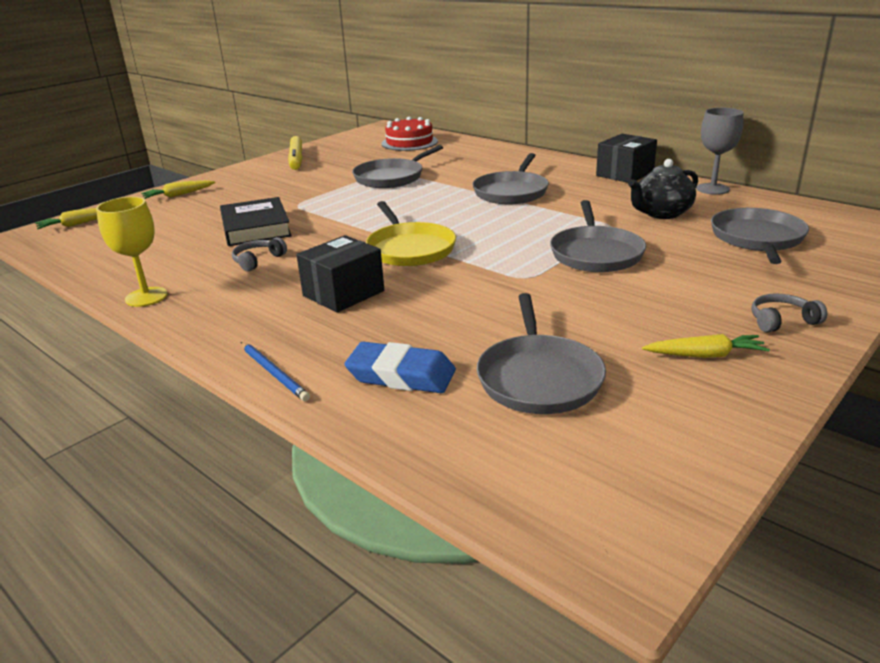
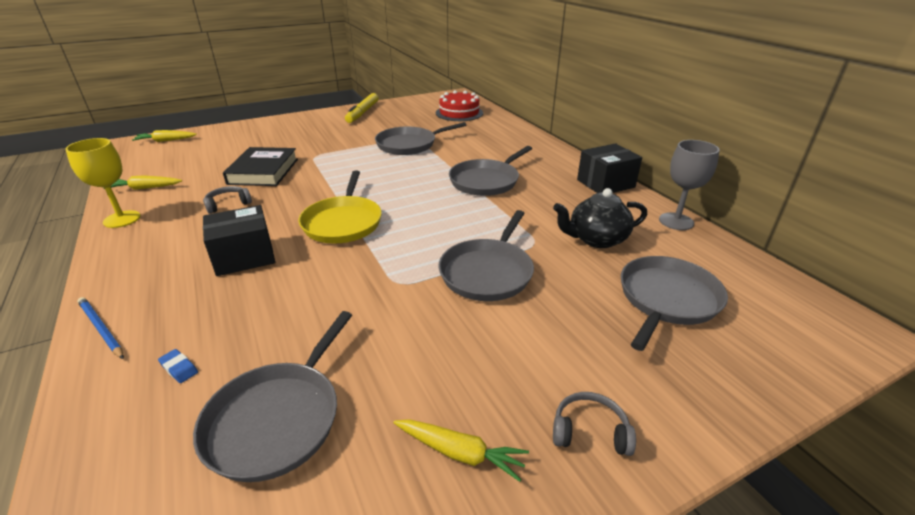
camera: 20 degrees right, 5 degrees up
yellow carrot [141,180,215,199] -> yellow carrot moved to [104,175,182,190]
blue pencil [241,342,310,401] -> blue pencil turned 150 degrees clockwise [77,297,124,359]
blue eraser [344,342,456,393] -> blue eraser [158,349,198,383], size x0.42

